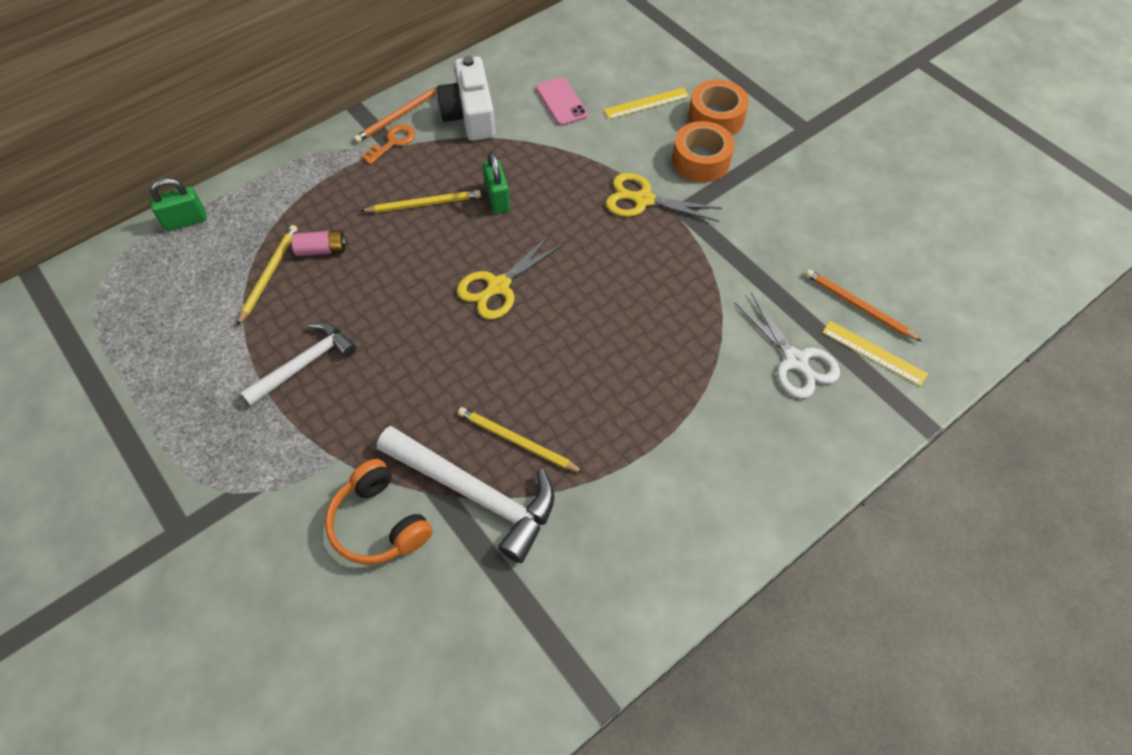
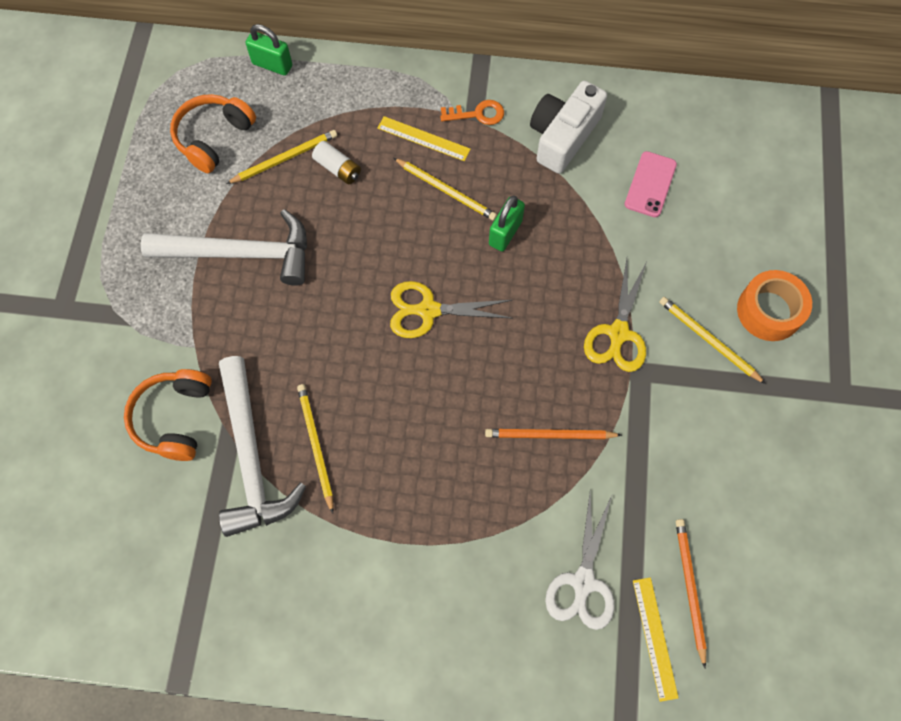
camera: 45 degrees right, 10 degrees up
white hammer [240,322,356,406] -> white hammer [141,209,307,286], size x1.53
pink battery [292,230,347,256] -> white battery [312,141,361,184]
orange pencil [354,87,437,143] -> orange pencil moved to [485,429,622,439]
yellow ruler [604,87,690,119] -> yellow ruler moved to [378,116,471,161]
yellow scissors [606,173,723,222] -> yellow scissors turned 135 degrees counterclockwise [584,259,647,372]
orange tape [672,121,734,182] -> yellow pencil [659,297,766,384]
none -> orange headphones [170,94,256,173]

